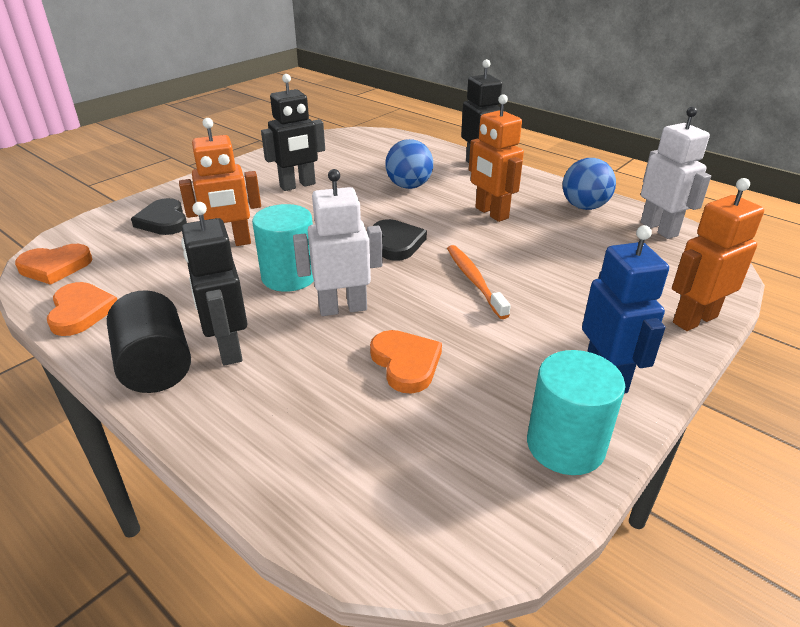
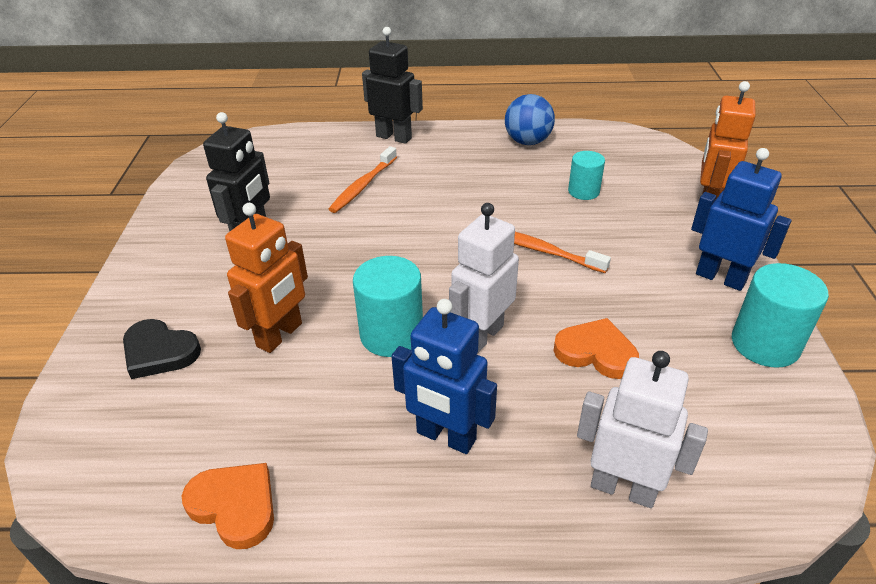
camera: 40 degrees left, 5 degrees up
orange heart [15,244,92,285] -> none
black cylinder [107,290,191,393] -> none
black robot [181,202,247,366] -> blue robot [391,299,497,454]
black heart [373,219,427,261] -> none
blue ball [385,139,433,189] -> orange toothbrush [329,146,397,213]
orange robot [469,94,524,222] -> none
white robot [641,107,711,239] -> white robot moved to [577,351,708,508]
none -> turquoise cylinder [568,151,605,200]

